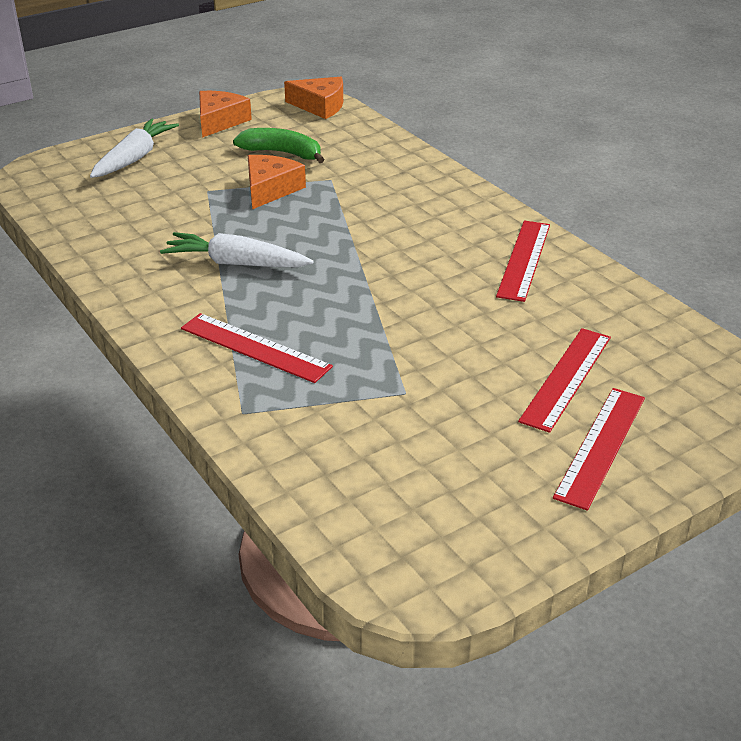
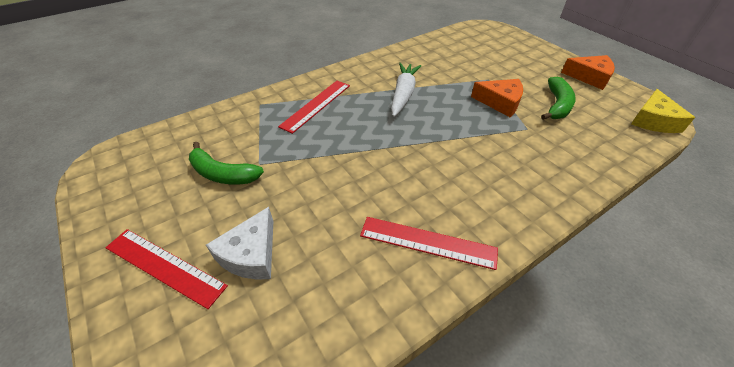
camera: 90 degrees right, 10 degrees up
white carrot [90,119,179,178] -> none
orange cheese [284,77,343,119] -> yellow cheese [631,89,695,133]
red ruler [518,328,611,433] -> white cheese [206,207,273,280]
none -> green banana [189,142,264,184]

